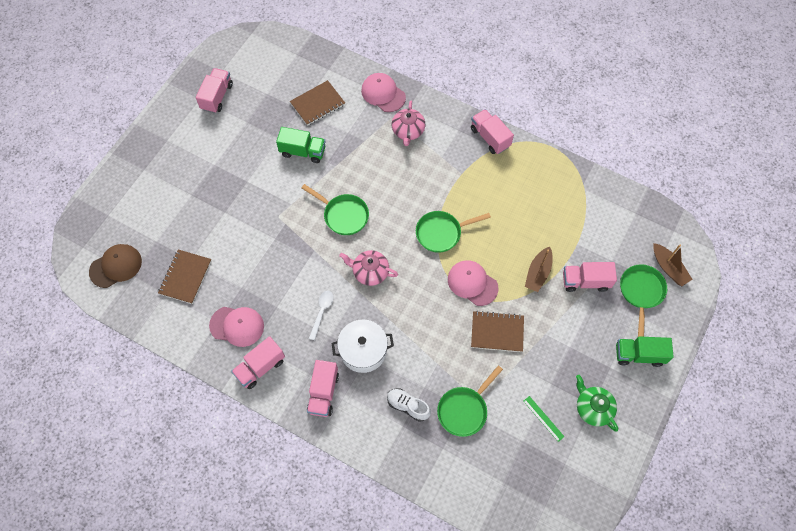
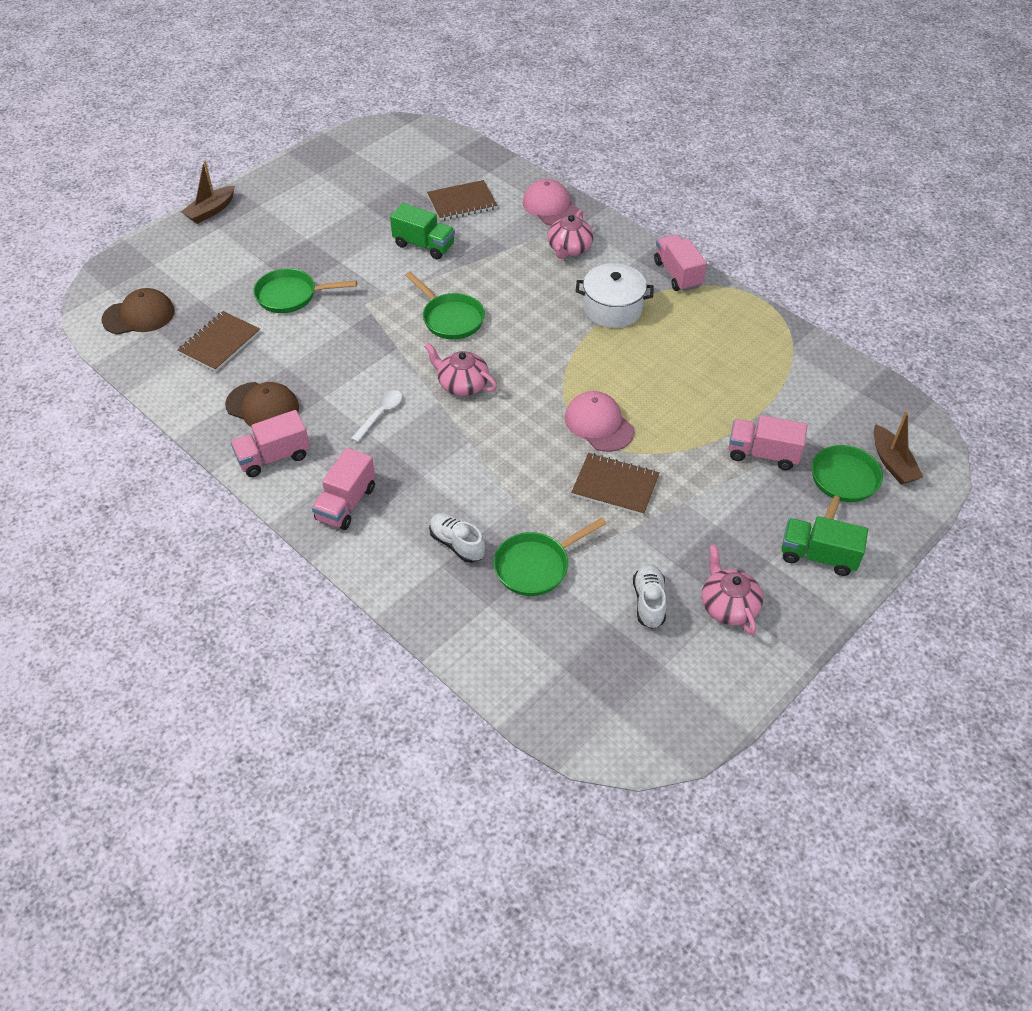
camera: 15 degrees right, 15 degrees down
pink truck [196,68,233,113] -> none
pink cap [209,307,264,347] -> brown cap [225,382,299,427]
white pot [332,319,394,373] -> white pot moved to [576,263,654,328]
green pan [416,211,491,253] -> green pan moved to [254,268,357,313]
green ruler [523,396,565,442] -> white shoe [633,564,667,629]
brown boat [525,247,552,292] -> brown boat moved to [181,160,235,224]
green teapot [576,375,618,432] -> pink teapot [702,545,763,635]

